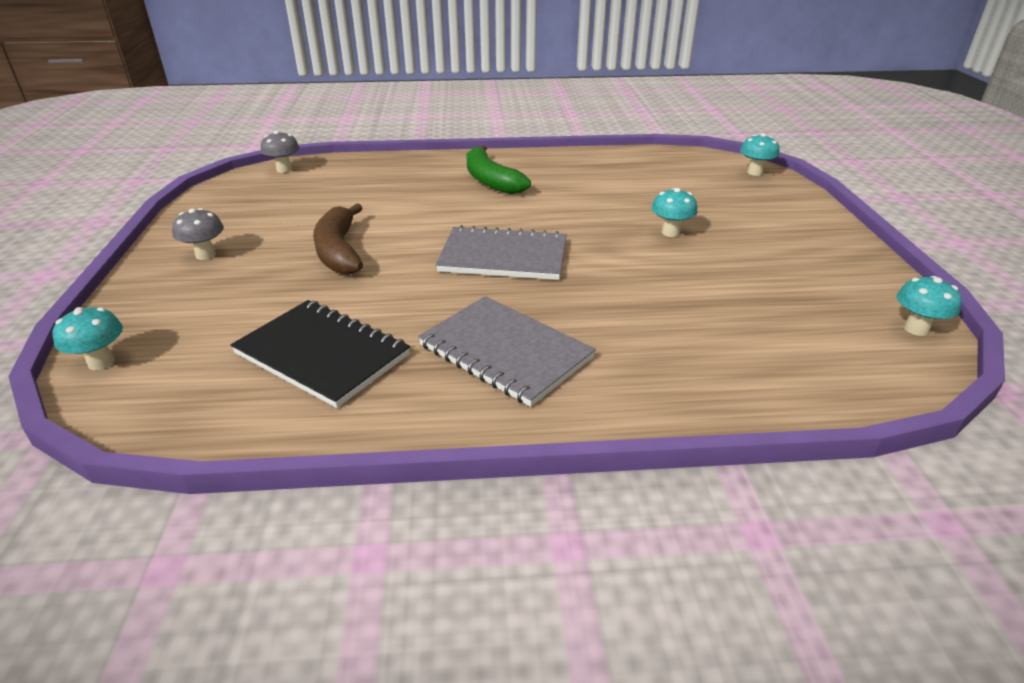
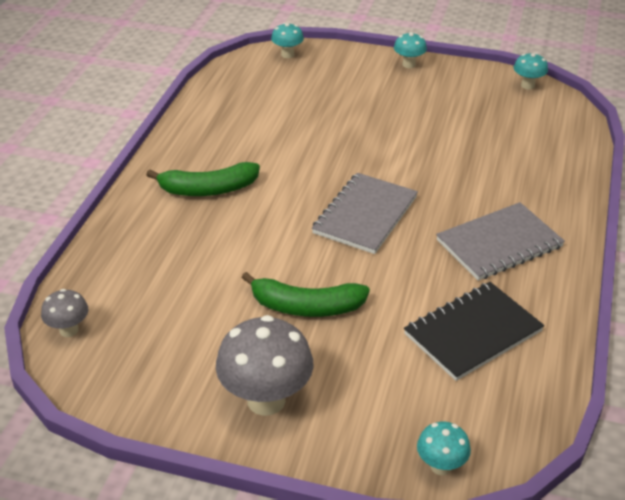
camera: 70 degrees left, 5 degrees up
grey mushroom [172,208,224,260] -> grey mushroom [216,315,313,416], size x1.91
brown banana [313,203,363,275] -> green banana [241,272,370,317]
turquoise mushroom [652,188,697,237] -> turquoise mushroom moved to [394,32,427,68]

